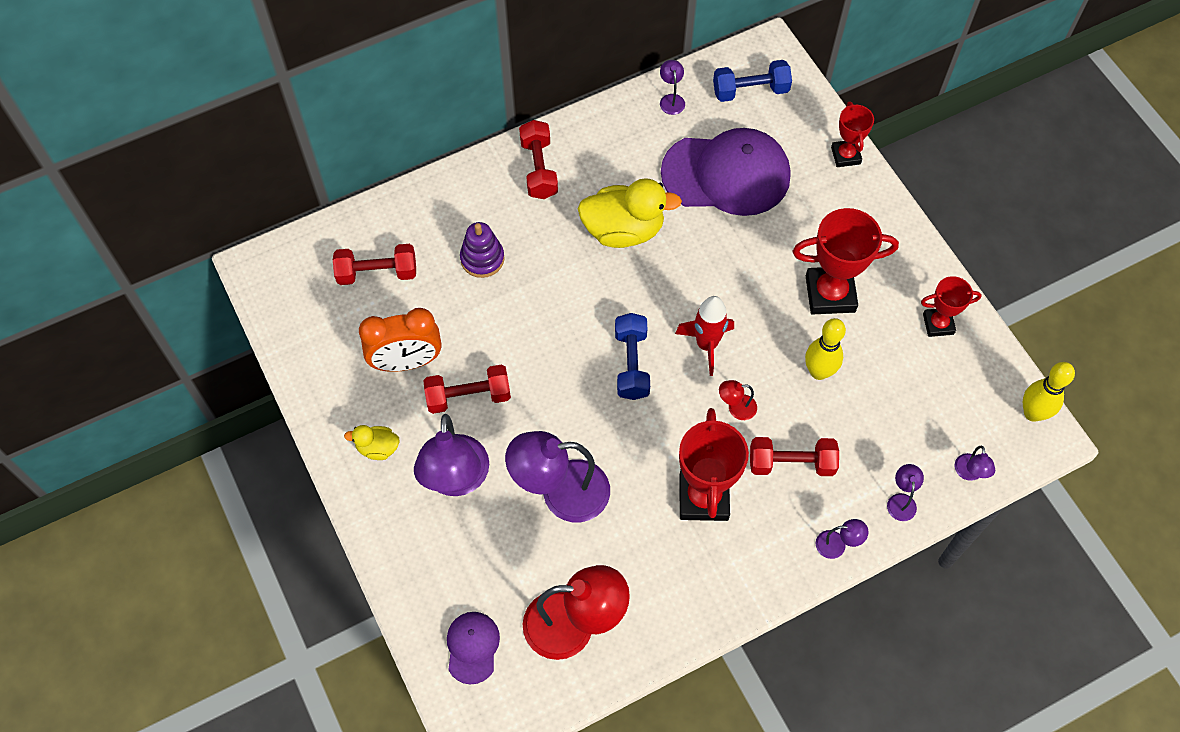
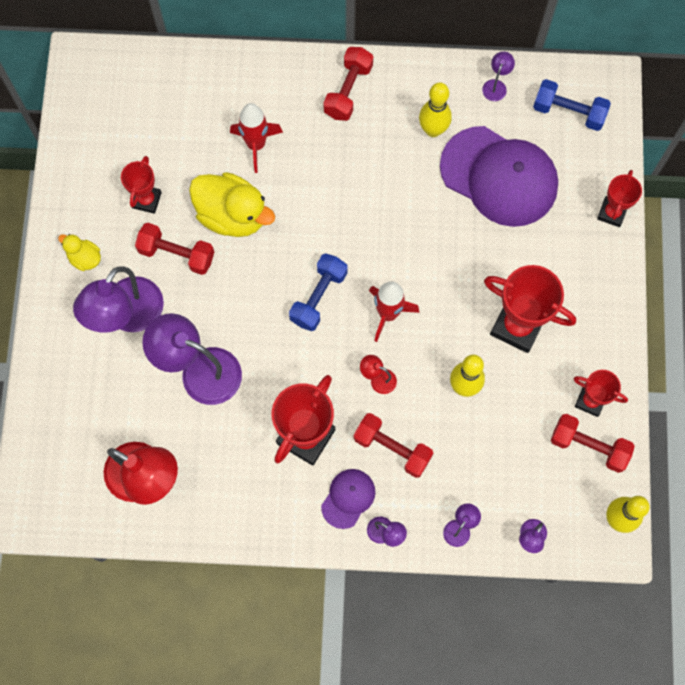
camera: 30 degrees right, 10 degrees up
red dumbbell [333,244,416,285] -> red dumbbell moved to [551,414,635,473]
orange clock [359,308,441,372] -> red trophy [121,156,162,214]
purple cap [447,612,500,684] -> purple cap moved to [321,469,376,529]
purple stacking toy [460,222,505,278] -> red rocket [230,103,283,173]
yellow duck [578,178,682,248] -> yellow duck moved to [189,172,275,237]
none -> yellow bowling pin [419,82,452,137]

